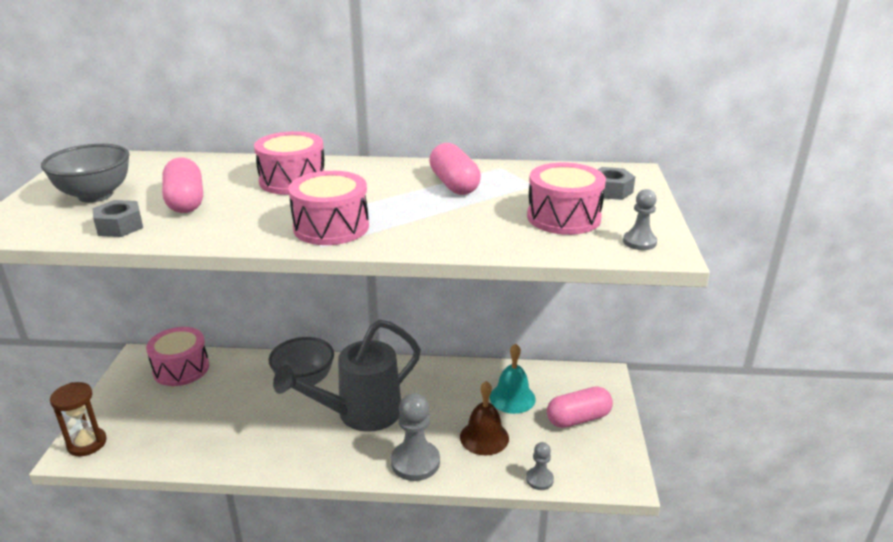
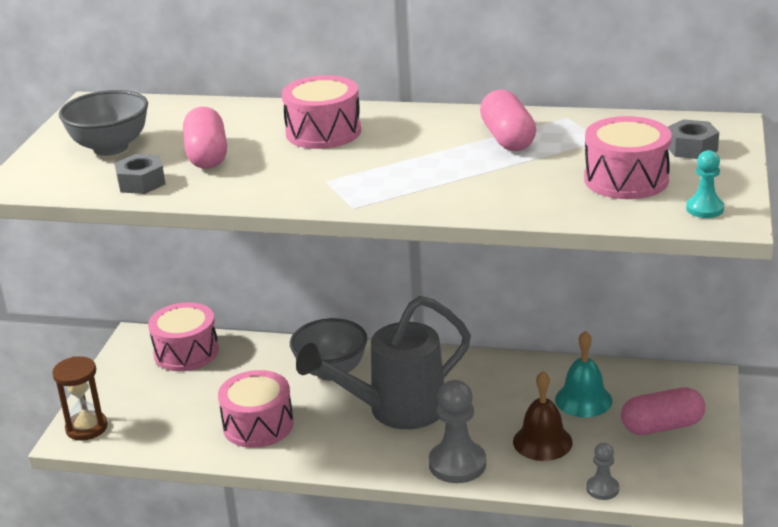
camera: 10 degrees right, 0 degrees up
pink drum [288,171,369,245] -> pink drum moved to [218,370,294,448]
grey pawn [623,189,657,250] -> turquoise pawn [686,150,724,218]

